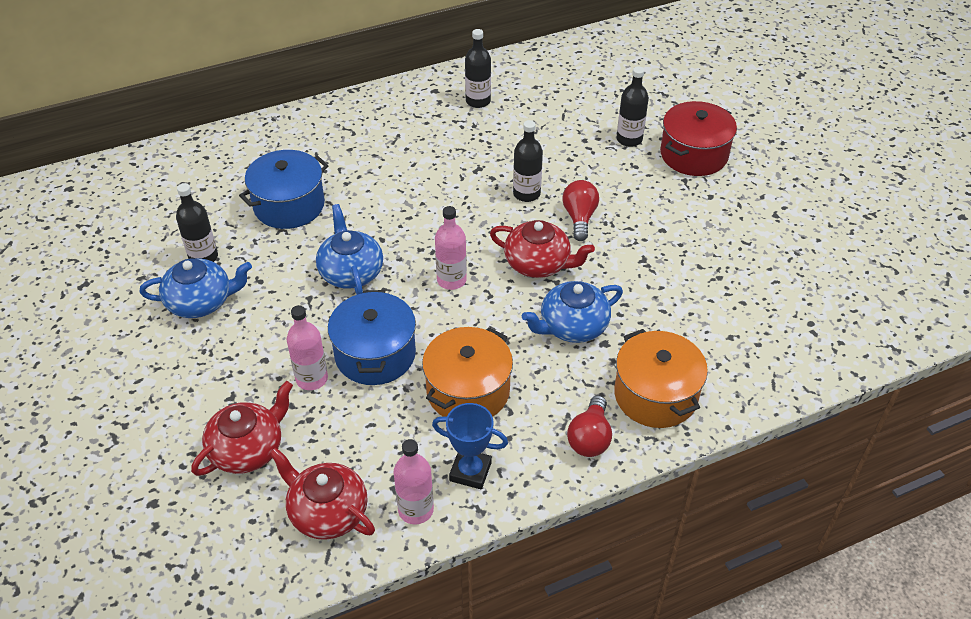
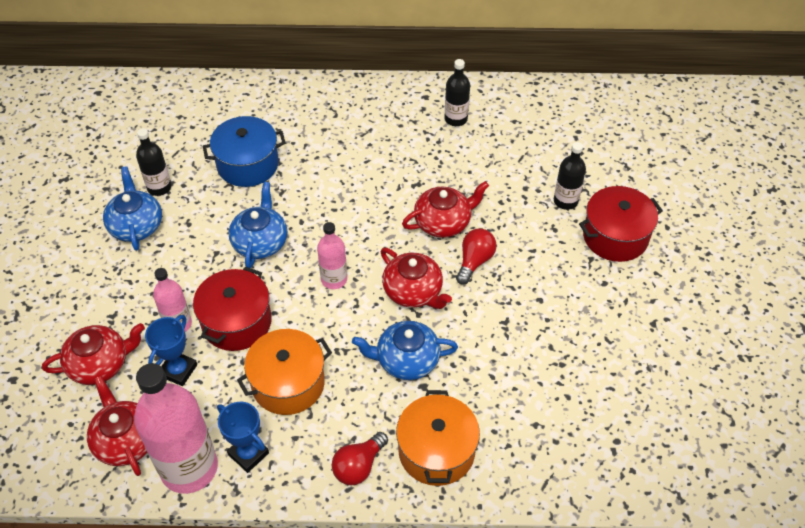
camera: 25 degrees right, 5 degrees up
blue teapot [139,258,252,318] -> blue teapot turned 120 degrees counterclockwise [103,166,162,251]
blue pot [328,290,416,385] -> red pot [193,267,272,351]
pink bottle [393,439,434,524] -> pink bottle [134,363,218,494], size x1.91
black bottle [513,120,543,202] -> red teapot [402,181,489,238]
none -> blue trophy [145,315,197,386]

